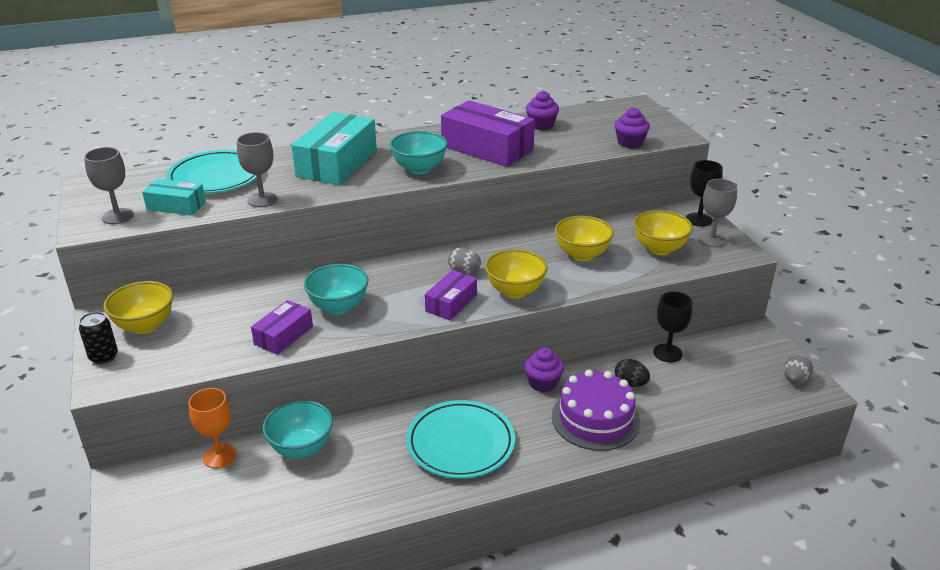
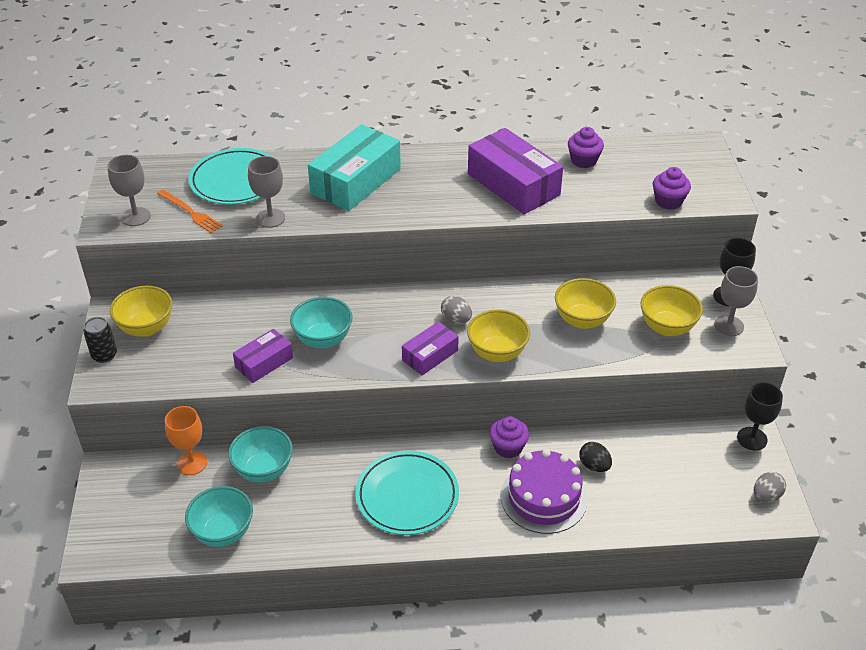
camera: 15 degrees right, 10 degrees up
turquoise box [142,179,206,216] -> orange fork [157,190,223,233]
turquoise bowl [390,131,448,175] -> turquoise bowl moved to [185,486,253,547]
black goblet [653,291,692,363] -> black goblet moved to [737,382,783,451]

